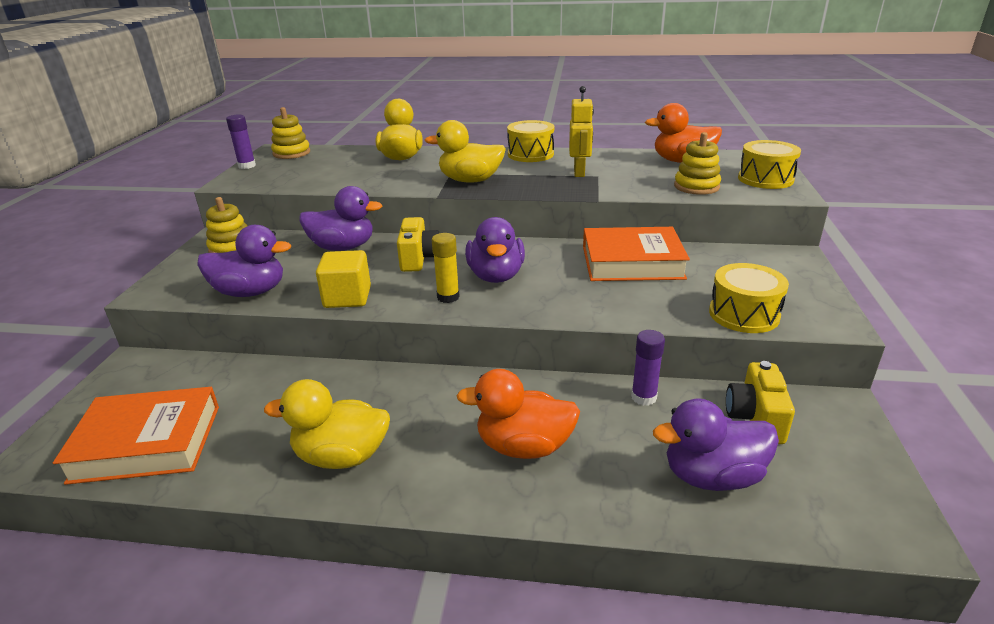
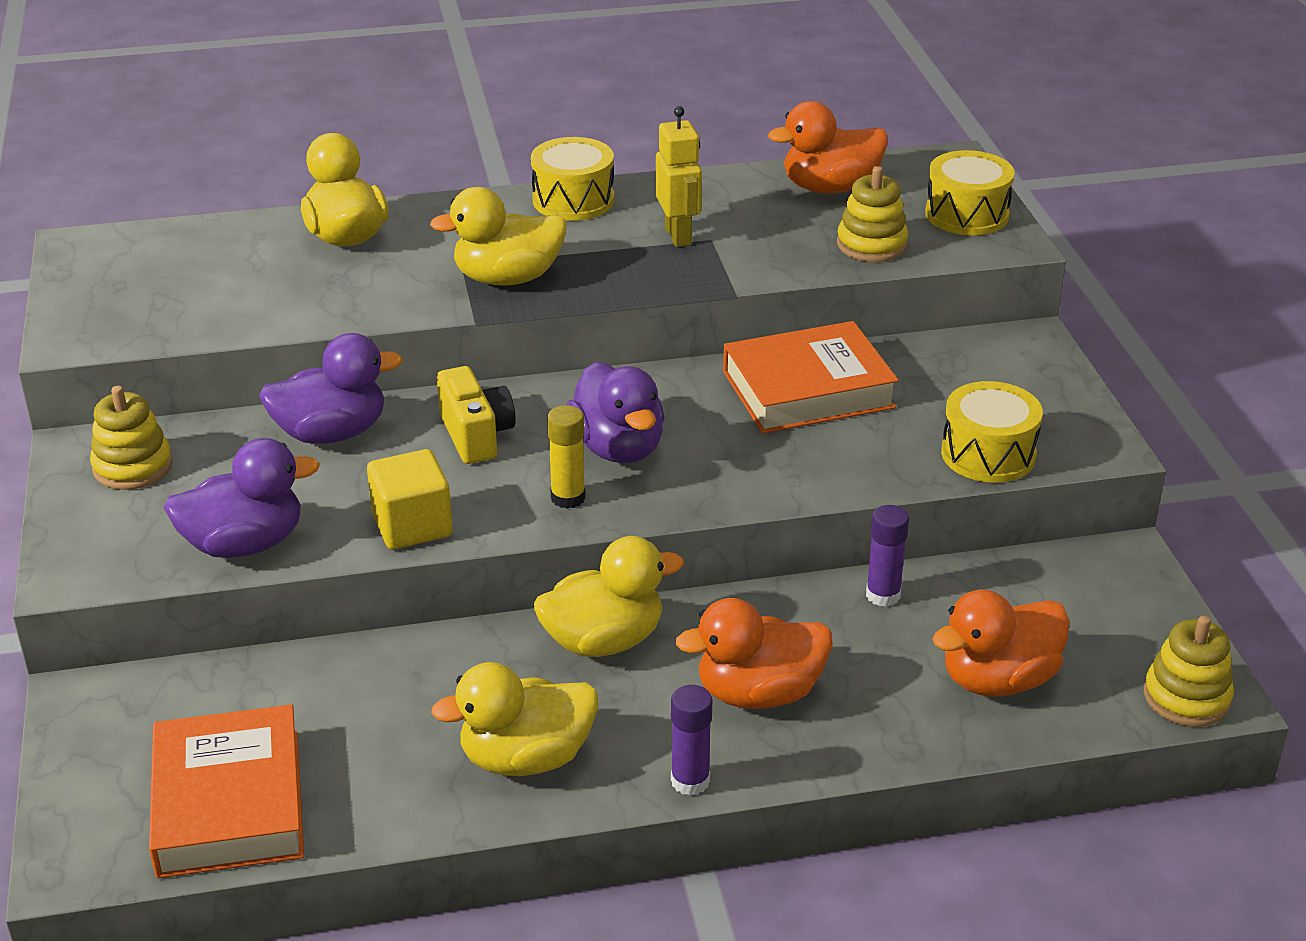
camera: 20 degrees left, 5 degrees up
orange book [53,387,219,485] -> orange book turned 75 degrees counterclockwise [149,704,304,878]
purple glue stick [226,115,256,169] -> purple glue stick moved to [671,685,712,796]
yellow stacking toy [271,107,310,159] -> yellow stacking toy moved to [1144,616,1234,727]
purple duck [653,399,779,491] -> orange duck [932,589,1070,697]
yellow camera [726,361,795,444] -> none
none -> yellow duck [534,536,684,657]

